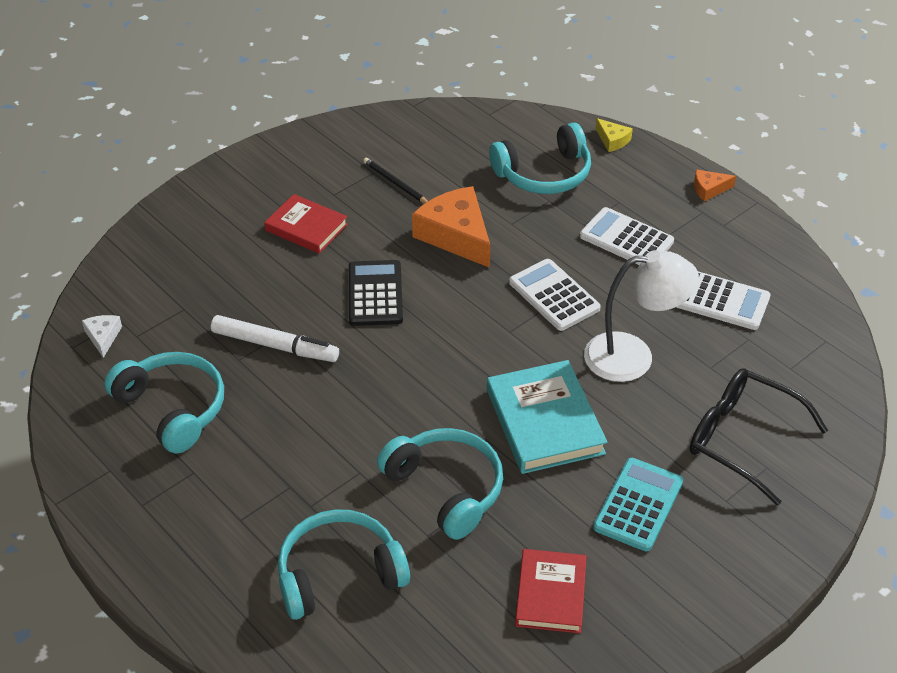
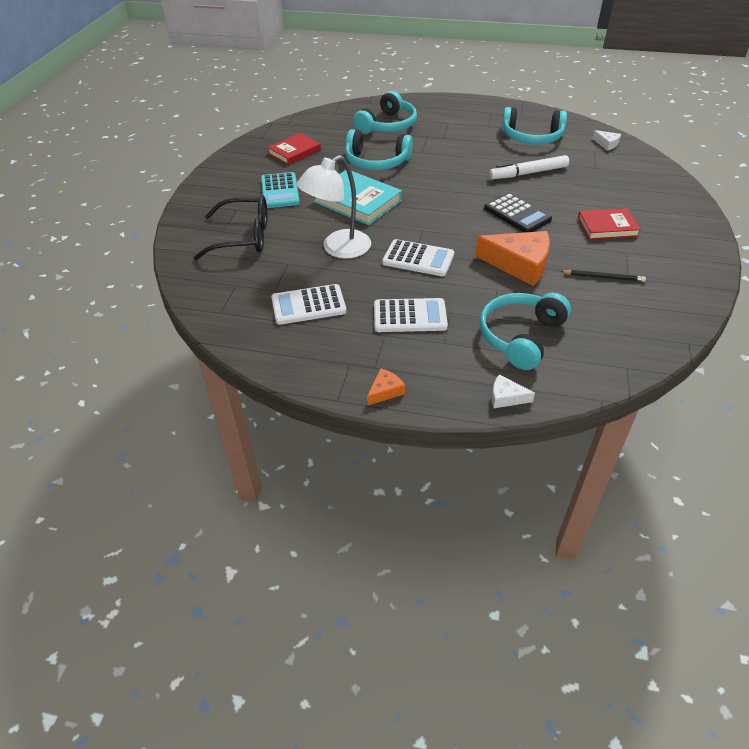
camera: 145 degrees right, 0 degrees up
red book [515,549,587,633] -> red book turned 75 degrees clockwise [267,133,321,165]
yellow cheese [595,118,633,152] -> white cheese [492,375,535,408]

